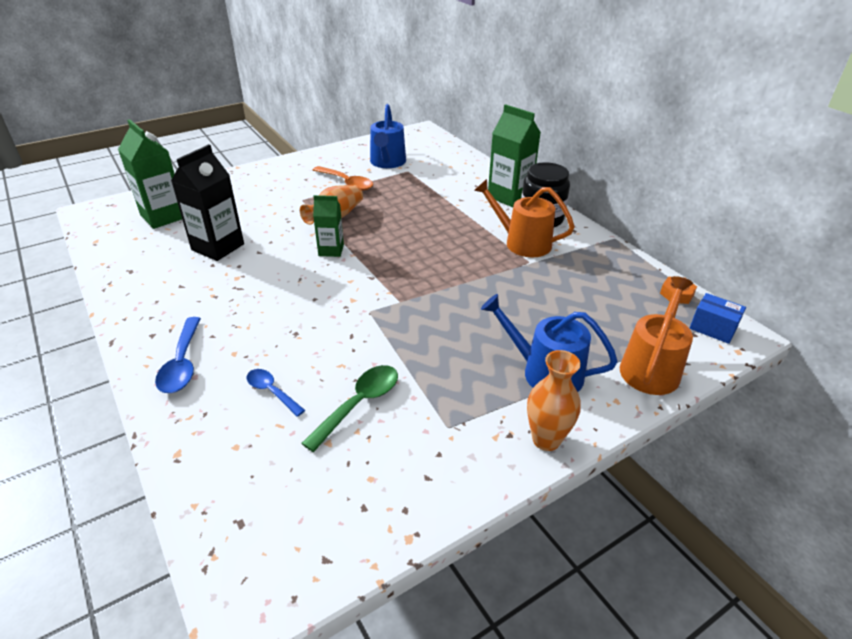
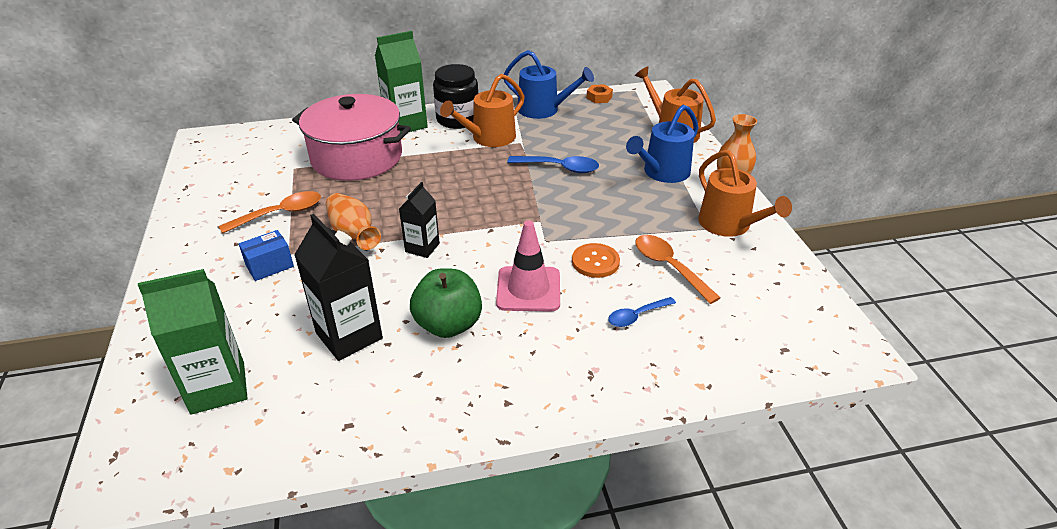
camera: 70 degrees left, 0 degrees up
blue spoon [155,317,201,393] -> blue spoon moved to [507,156,599,173]
green spoon [301,365,398,452] -> orange spoon [635,235,721,304]
green carton [313,195,344,257] -> black carton [399,182,440,258]
blue watering can [370,104,406,168] -> blue watering can moved to [504,50,594,119]
blue box [689,293,746,344] -> blue box moved to [239,230,294,281]
none -> pink pot [292,94,411,181]
none -> green apple [410,268,482,338]
none -> pink traffic cone [496,220,560,311]
none -> orange button [572,243,620,278]
none -> orange watering can [698,150,792,237]

